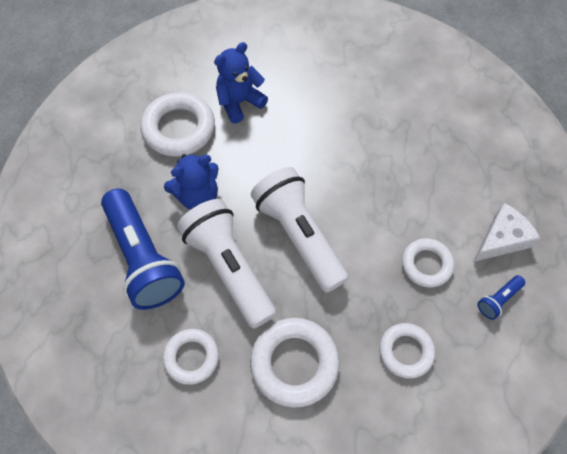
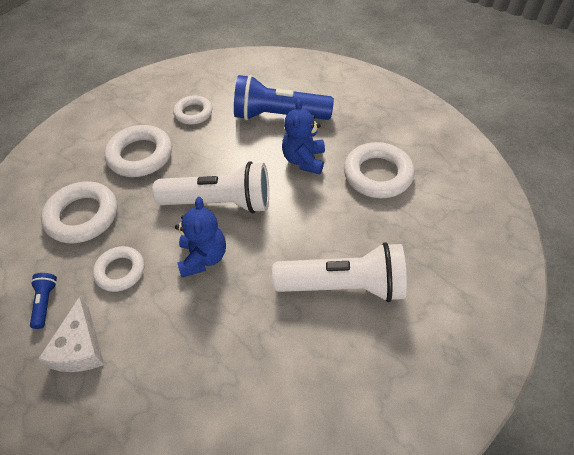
camera: 125 degrees right, 10 degrees down
white flashlight [177,199,277,328] -> white flashlight moved to [272,242,407,302]
blue teddy bear [214,42,268,123] -> blue teddy bear moved to [175,197,226,277]
white ring [379,323,435,378] -> white ring [41,181,117,243], size x1.58

